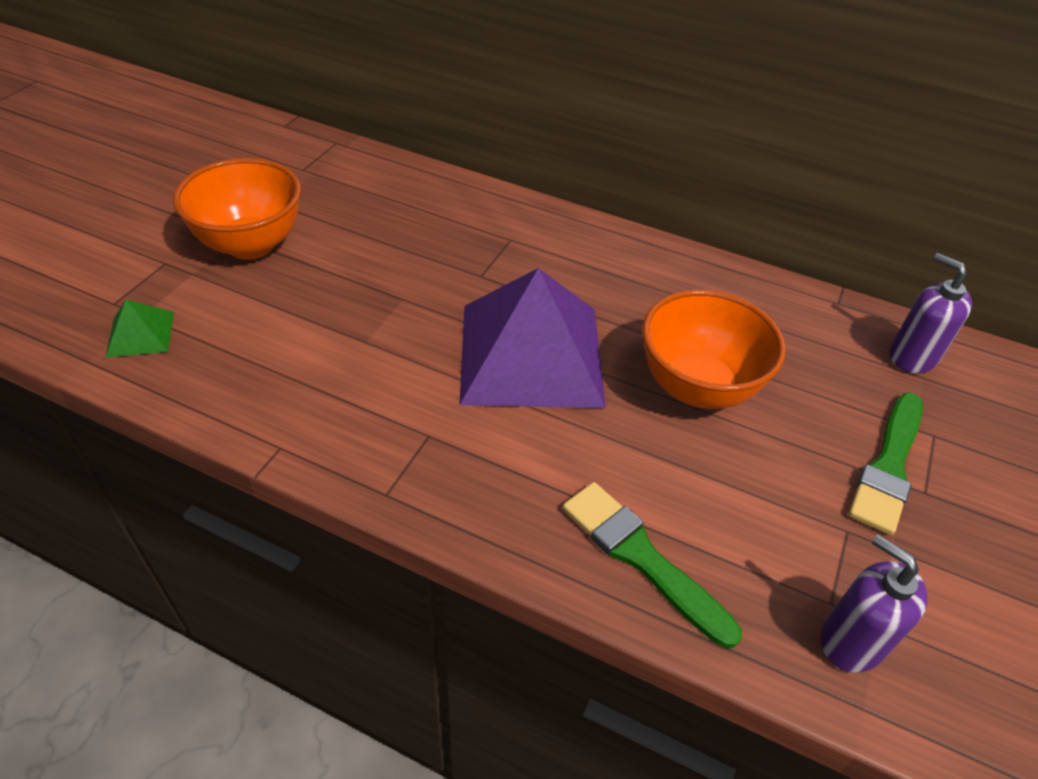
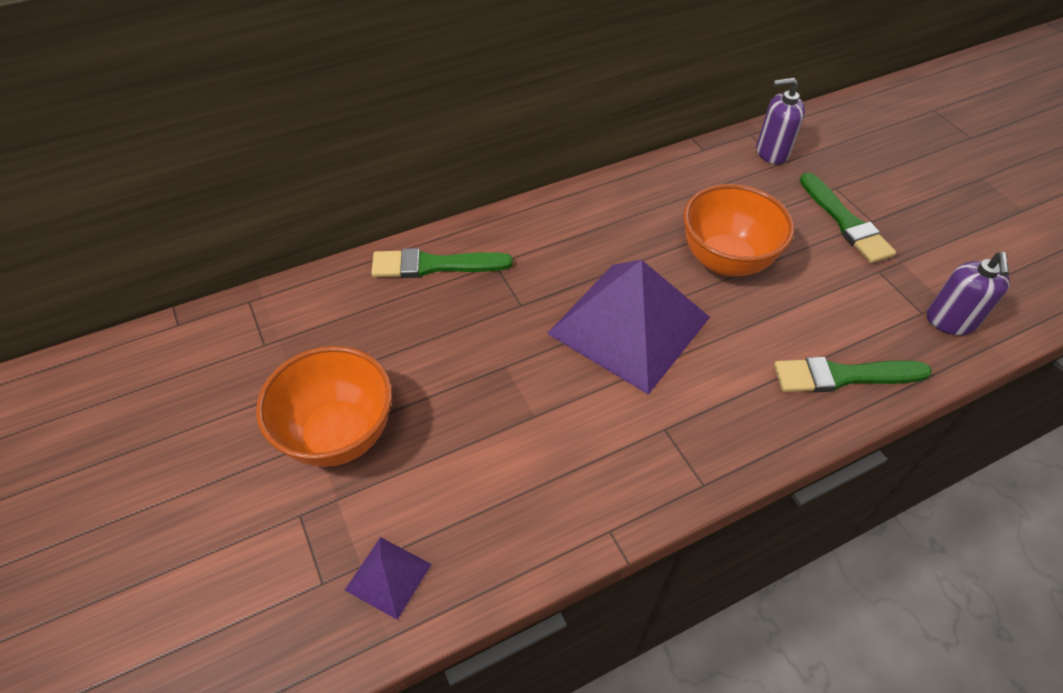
camera: 50 degrees left, 5 degrees up
green pyramid [105,299,174,358] -> purple pyramid [345,537,432,620]
purple soap dispenser [820,535,928,673] -> purple soap dispenser turned 75 degrees counterclockwise [927,252,1010,335]
none -> green brush [371,248,513,278]

